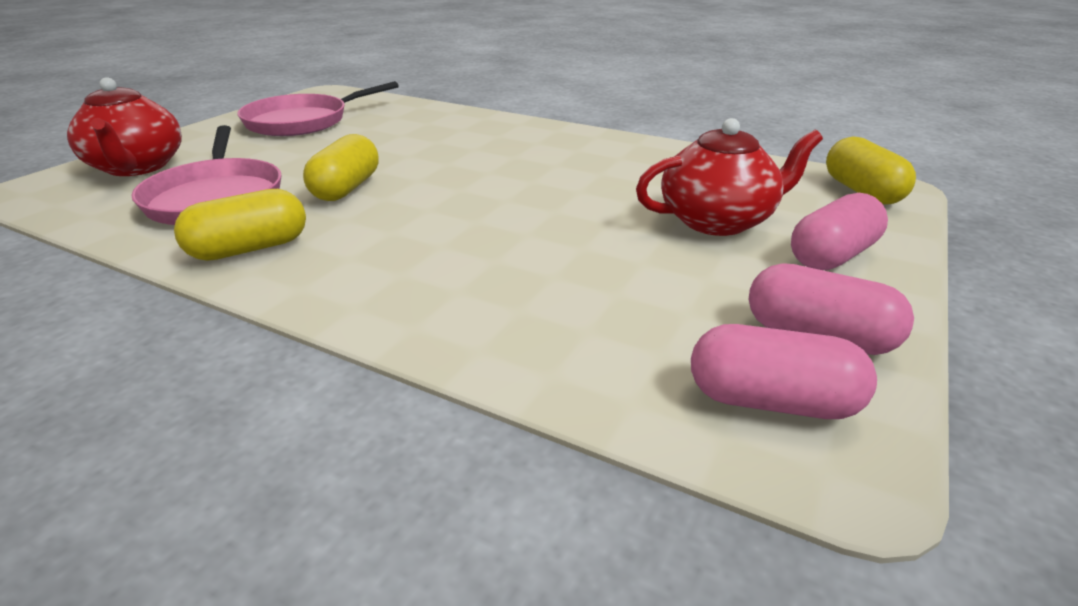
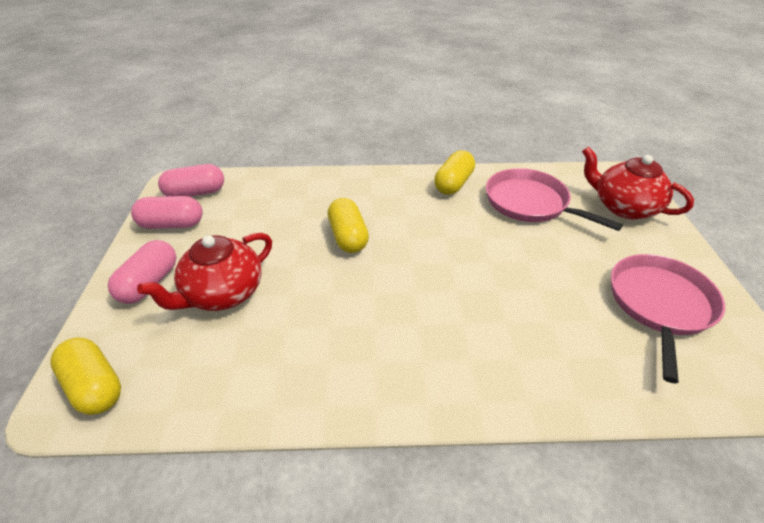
camera: 150 degrees right, 10 degrees up
yellow capsule [303,134,378,201] -> yellow capsule moved to [328,198,369,253]

